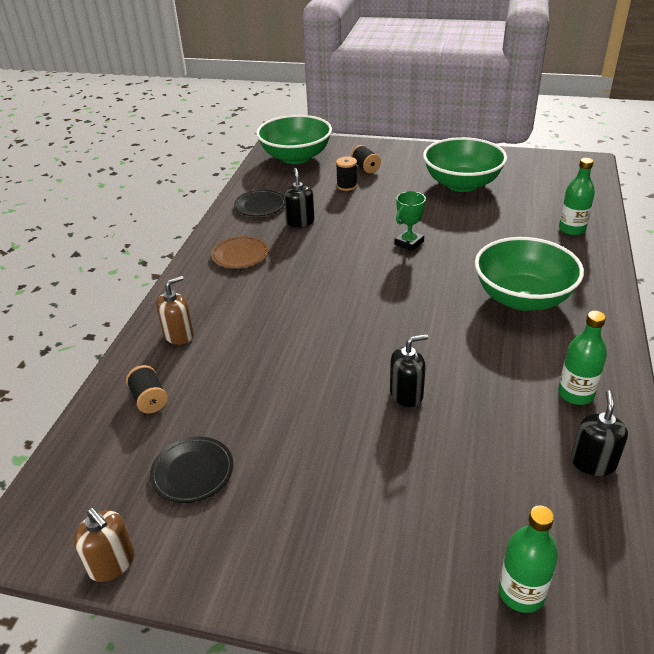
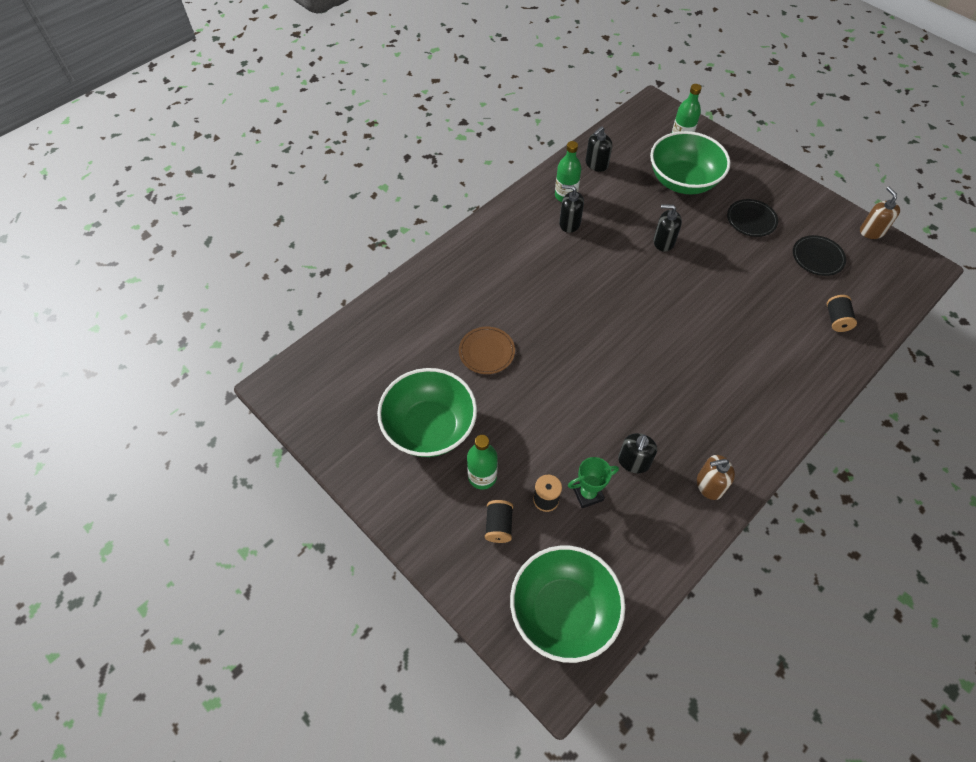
camera: 150 degrees left, 20 degrees up
brown soap dispenser [156,276,194,345] -> brown soap dispenser moved to [697,455,735,500]
brown plate [211,236,269,269] -> brown plate moved to [459,327,515,374]
black plate [234,190,285,216] -> black plate moved to [727,199,778,237]
green trophy [394,191,426,251] -> green trophy moved to [568,457,619,508]
green bowl [475,237,584,311] -> green bowl moved to [650,131,730,194]
green bottle [559,158,595,235] -> green bottle moved to [467,435,498,489]
none -> black soap dispenser [559,184,584,233]

